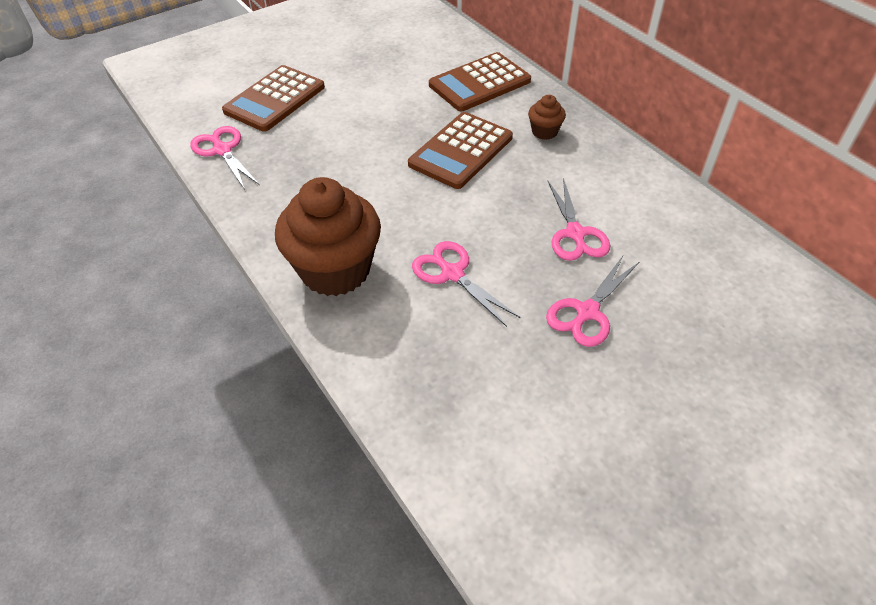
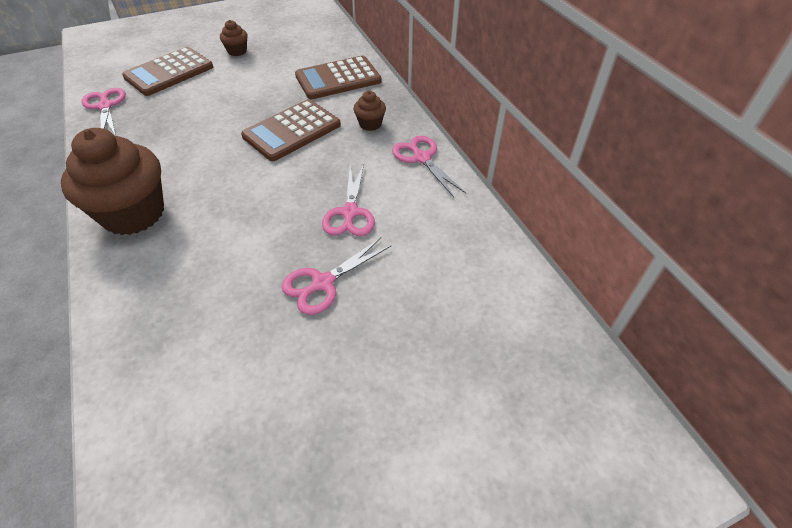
camera: 10 degrees right, 0 degrees up
pink scissors [412,241,520,327] -> pink scissors moved to [392,136,466,197]
none -> brown cupcake [220,20,248,56]

